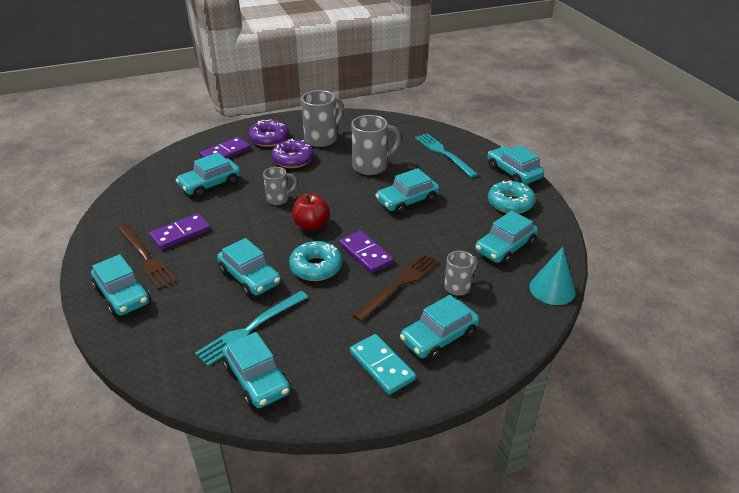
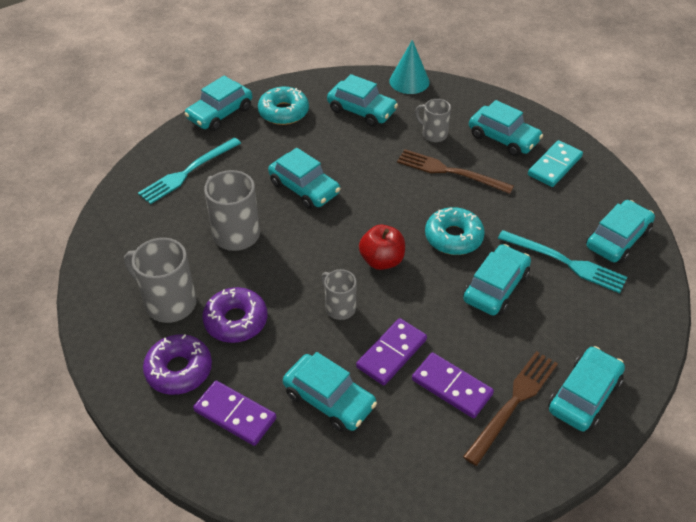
camera: 105 degrees left, 10 degrees up
purple domino [339,231,394,273] -> purple domino moved to [356,318,427,386]

